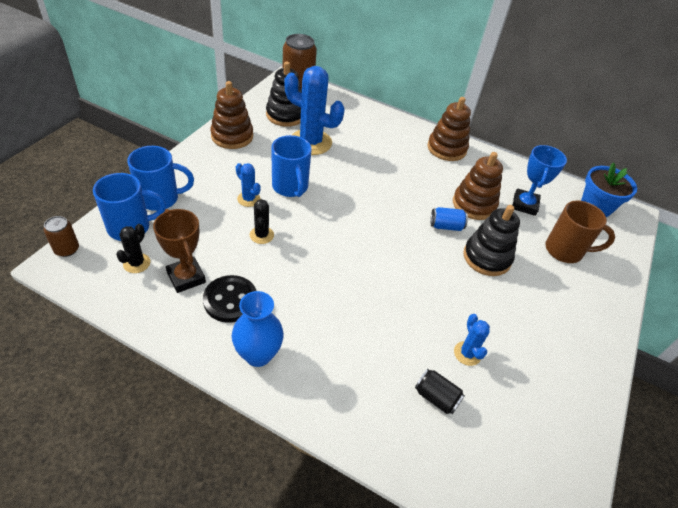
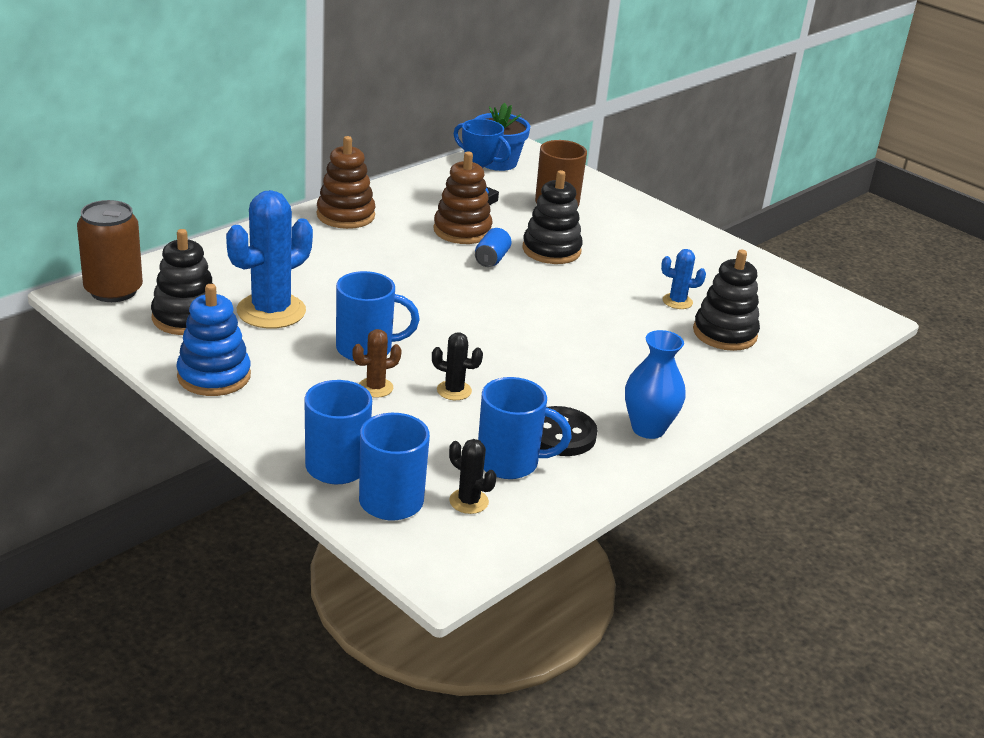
camera: 70 degrees left, 15 degrees down
brown can [44,216,79,257] -> none
brown trophy [153,209,206,293] -> blue mug [478,377,572,479]
brown stacking toy [210,81,253,149] -> blue stacking toy [176,284,251,396]
blue cactus [236,163,261,207] -> brown cactus [352,329,402,398]
black can [415,369,465,414] -> black stacking toy [693,250,760,351]

